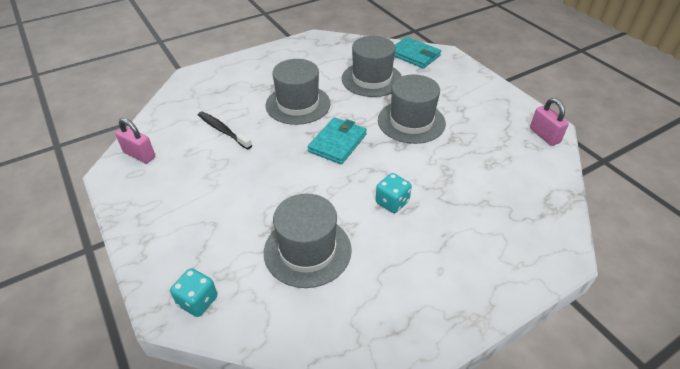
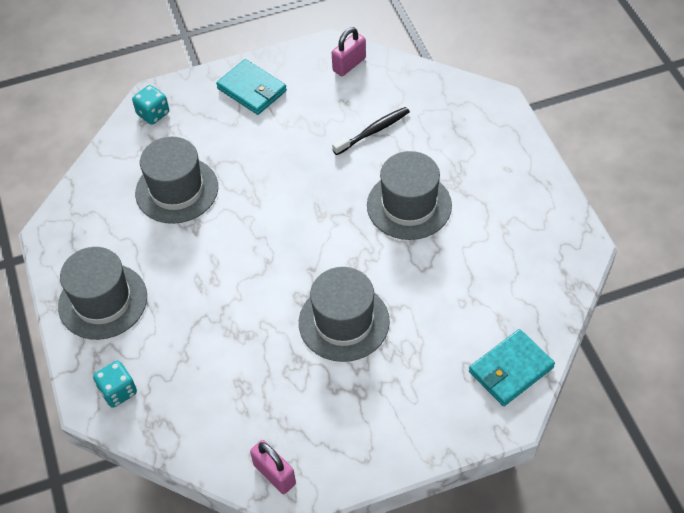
camera: 105 degrees right, 10 degrees up
turquoise wallet [308,117,367,164] -> turquoise wallet moved to [216,59,287,115]
grey hat [342,36,402,97] -> grey hat moved to [58,247,147,340]
turquoise dice [376,173,412,213] -> turquoise dice moved to [93,361,137,408]
pink padlock [530,98,569,146] -> pink padlock turned 60 degrees clockwise [250,440,296,494]

